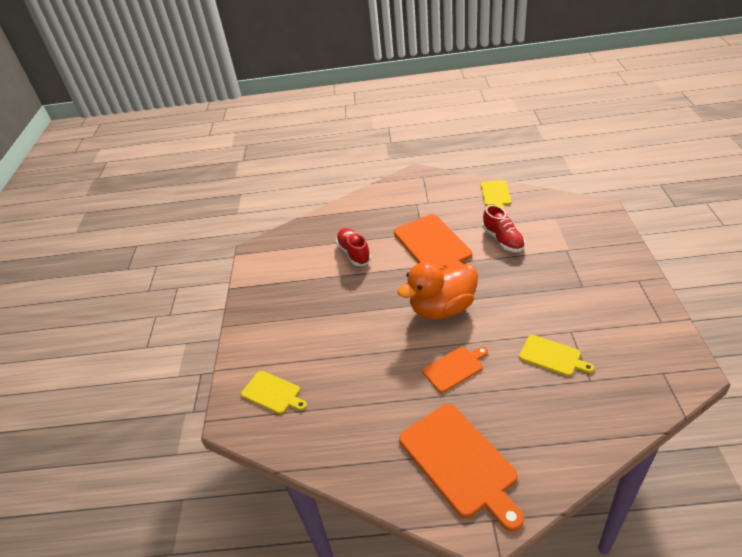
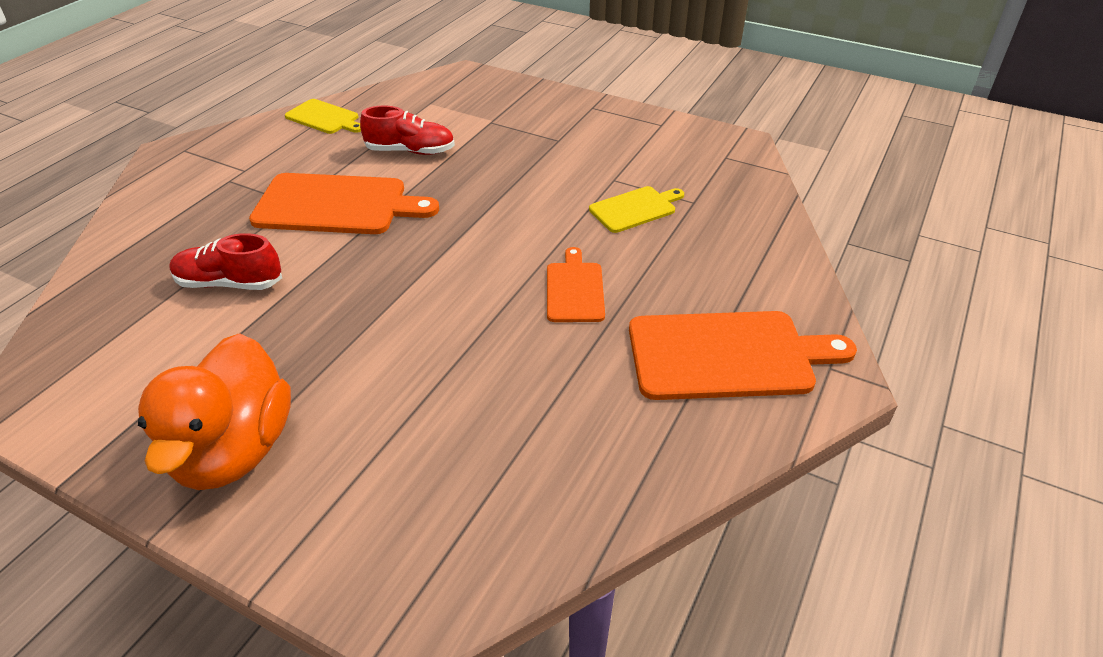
camera: 65 degrees left, 0 degrees up
yellow cutting board [241,371,307,414] -> none
orange duck [397,262,478,319] -> orange duck moved to [138,333,291,490]

